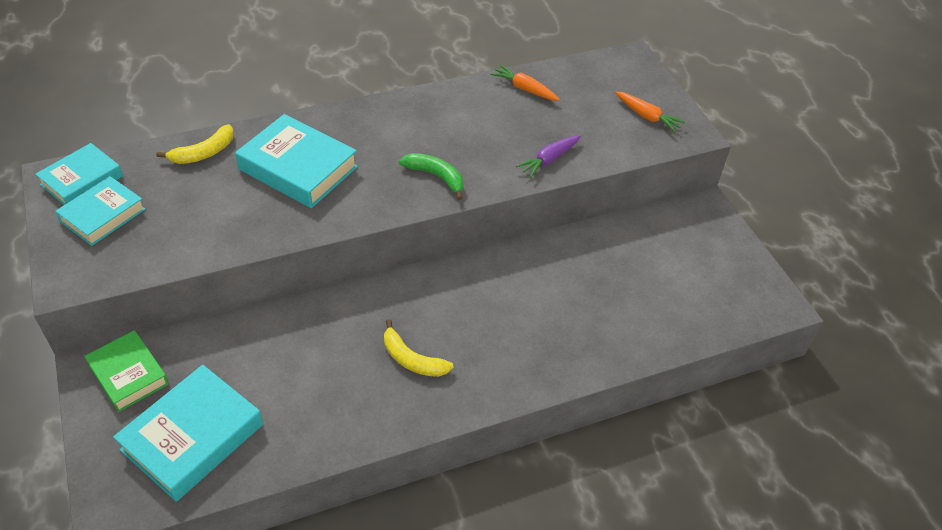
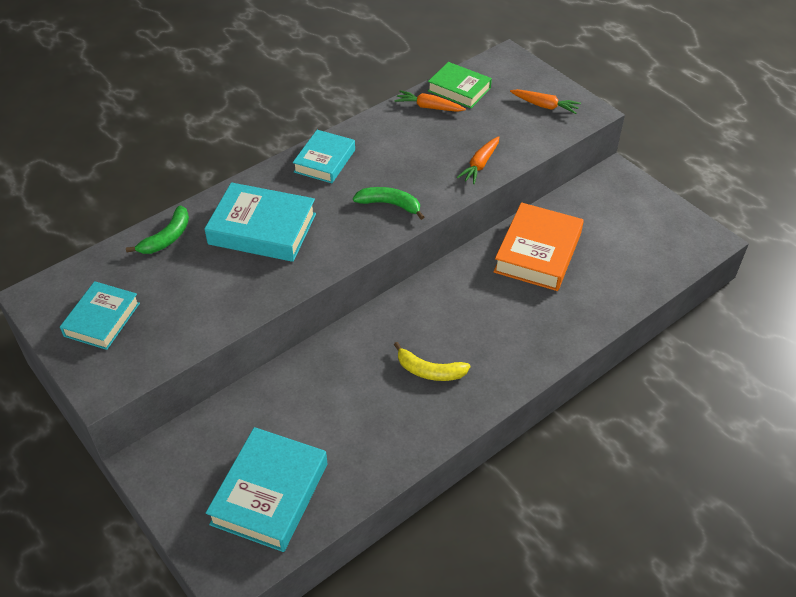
camera: 15 degrees left, 0 degrees up
turquoise book [35,143,123,205] -> turquoise book moved to [293,130,355,183]
green book [84,330,169,412] -> green book moved to [428,62,492,108]
yellow banana [156,124,234,164] -> green banana [126,205,189,254]
purple carrot [516,135,581,178] -> orange carrot [456,136,499,184]
none -> orange book [493,202,584,291]

